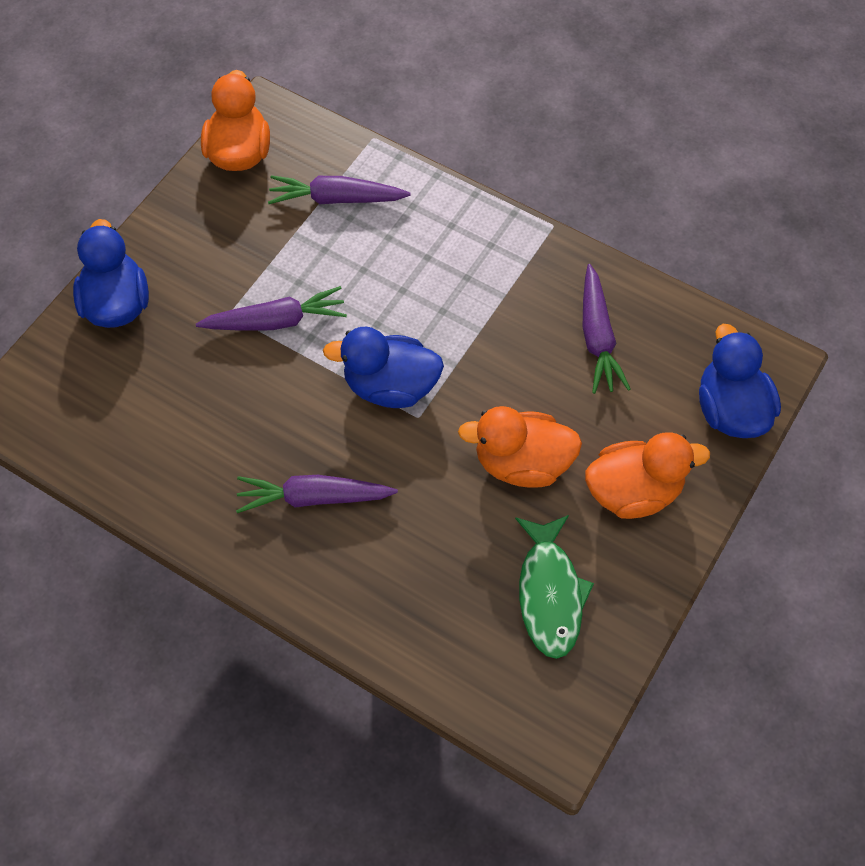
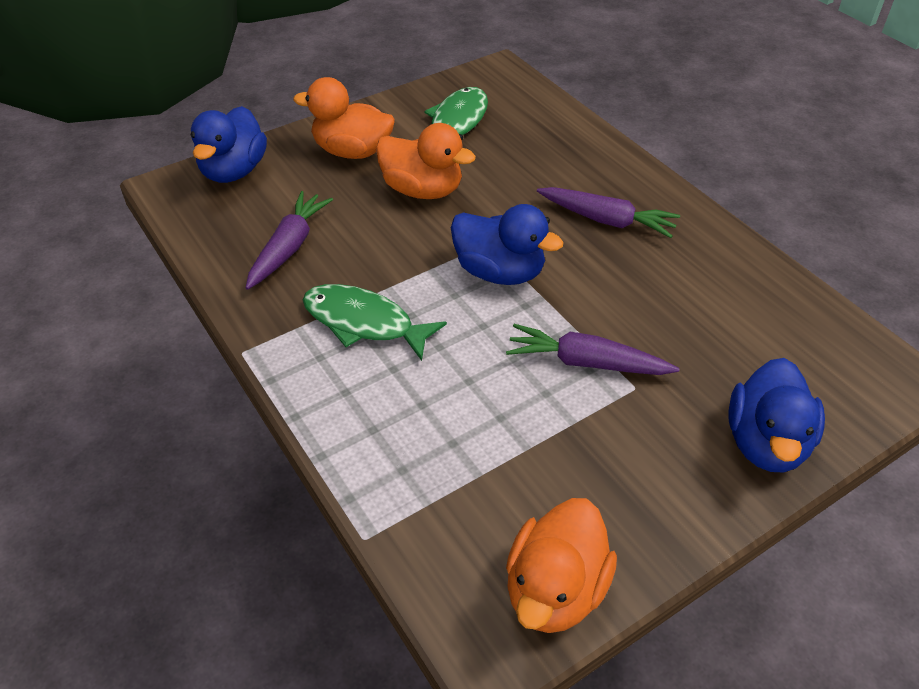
camera: 155 degrees left, 15 degrees down
purple carrot [268,175,411,204] -> none
none -> green fish [303,284,447,361]

